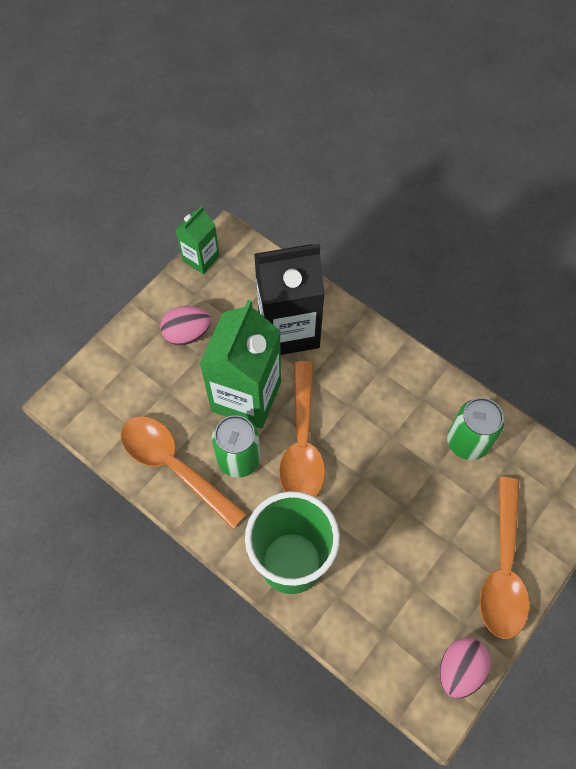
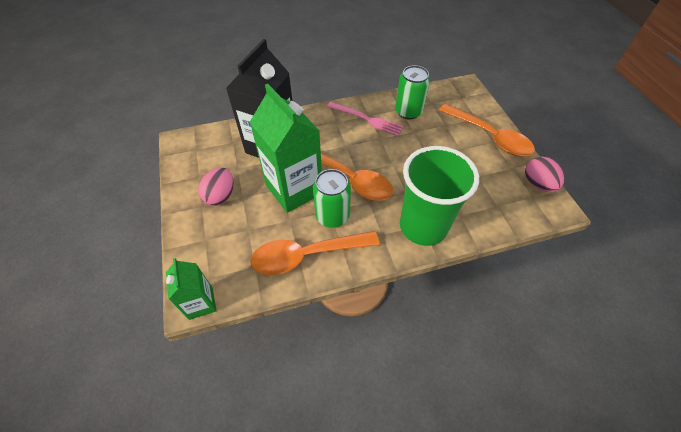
camera: 55 degrees left, 10 degrees down
green carton [176,206,220,274] -> green carton moved to [166,258,216,320]
none -> pink fork [327,102,404,136]

